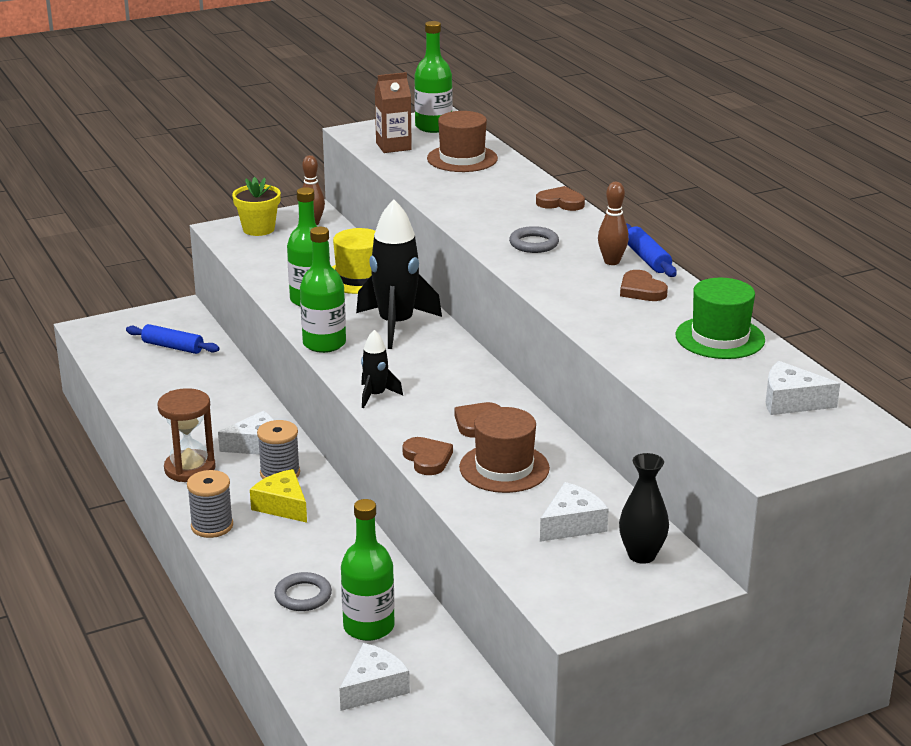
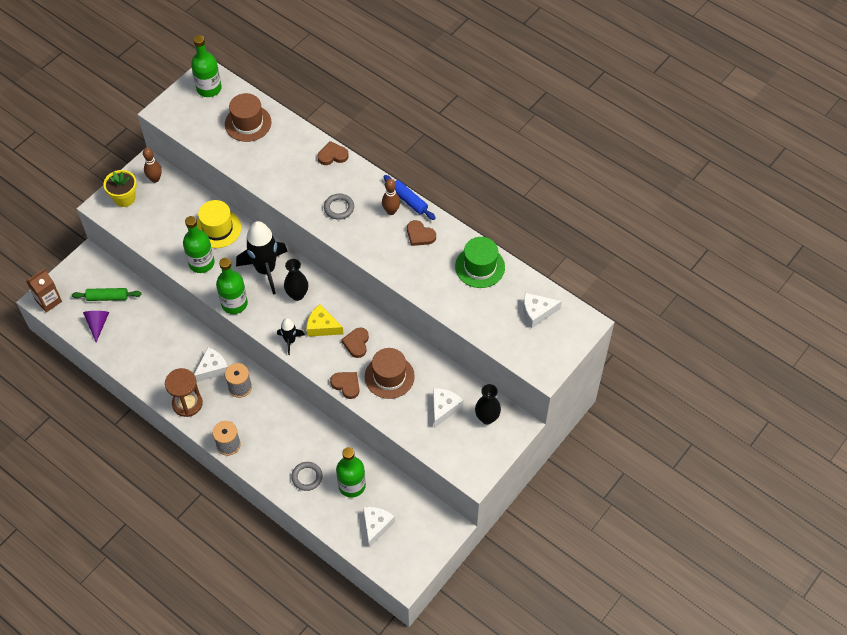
camera: 25 degrees left, 30 degrees up
blue rolling pin [126,324,220,354] -> green rolling pin [72,288,142,301]
yellow cheese [250,469,307,523] -> yellow cheese moved to [306,304,343,337]
brown carton [375,72,412,153] -> brown carton moved to [26,268,62,313]
none -> purple cone [83,311,109,342]
none -> black vase [284,259,308,301]

